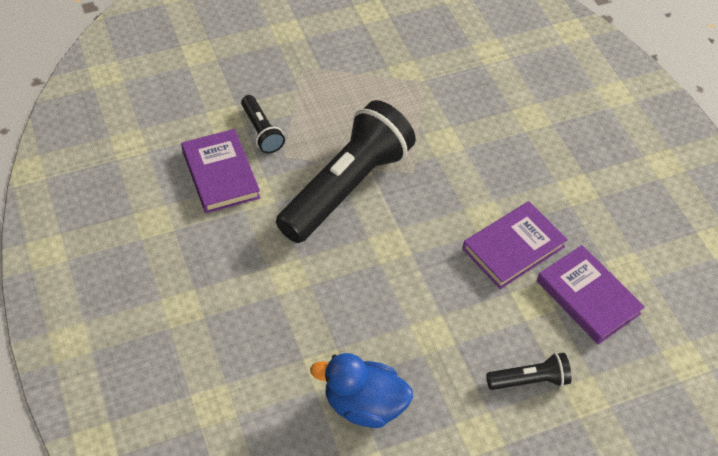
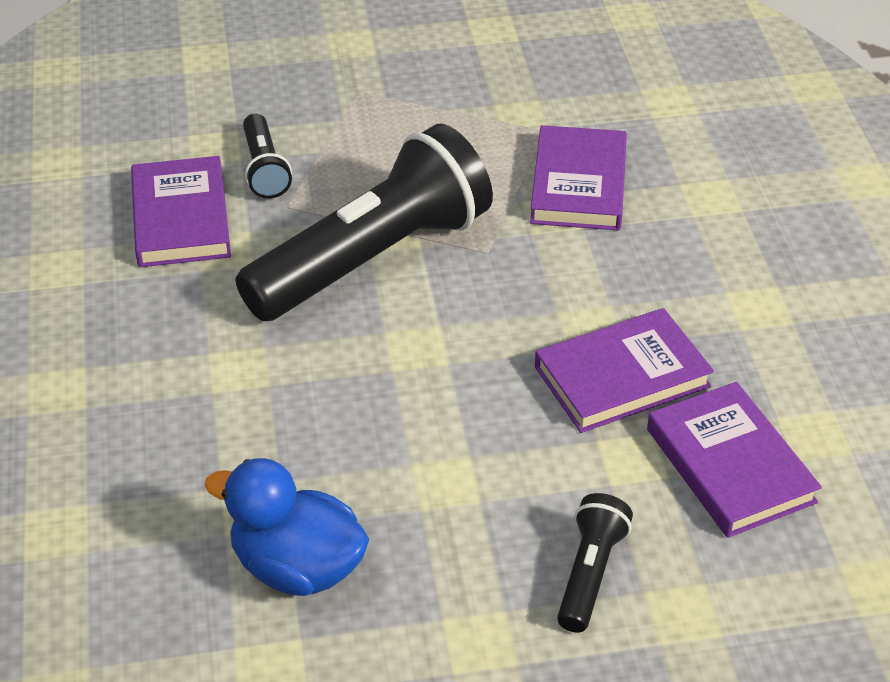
camera: 15 degrees right, 10 degrees down
black flashlight [486,353,572,390] -> black flashlight turned 75 degrees counterclockwise [557,493,633,633]
none -> purple book [530,125,627,231]

